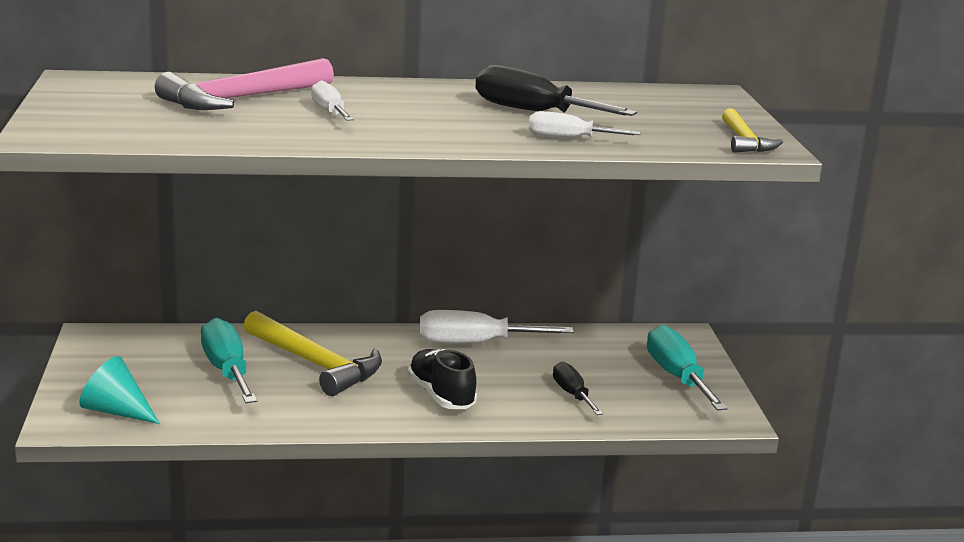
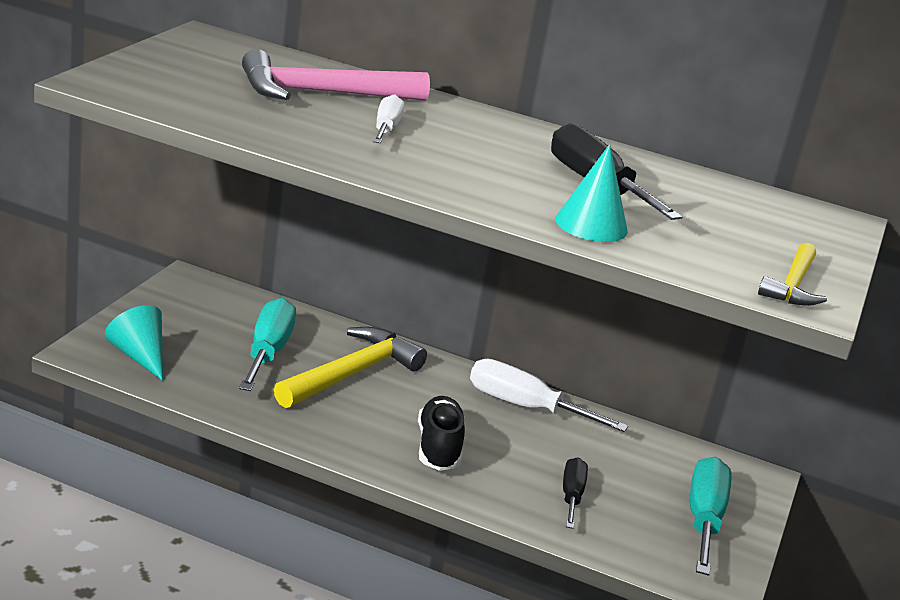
camera: 25 degrees right, 5 degrees up
yellow hammer [244,311,382,396] -> yellow hammer turned 120 degrees counterclockwise [274,327,427,408]
white screwdriver [529,111,641,138] -> turquoise cone [555,144,628,242]

